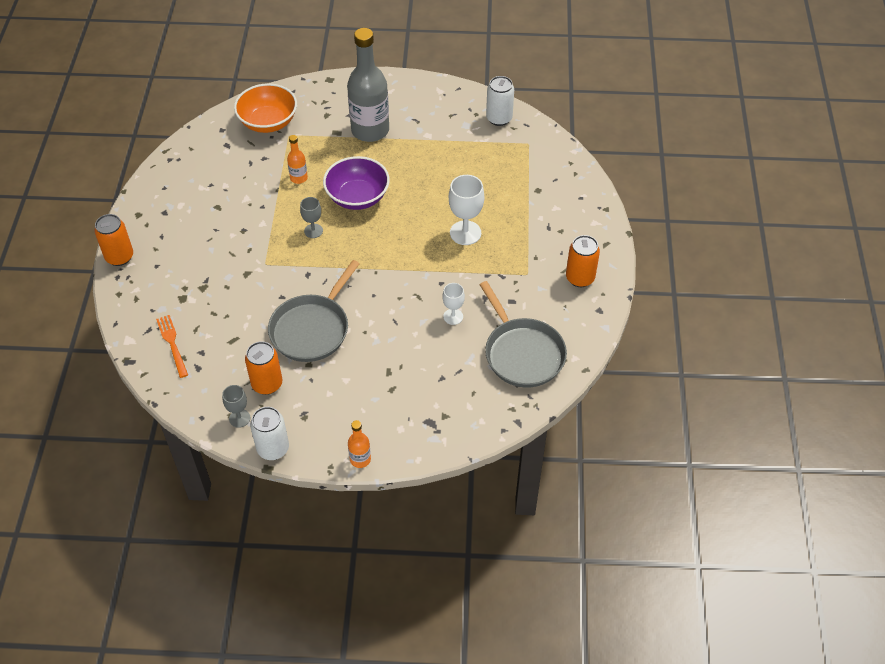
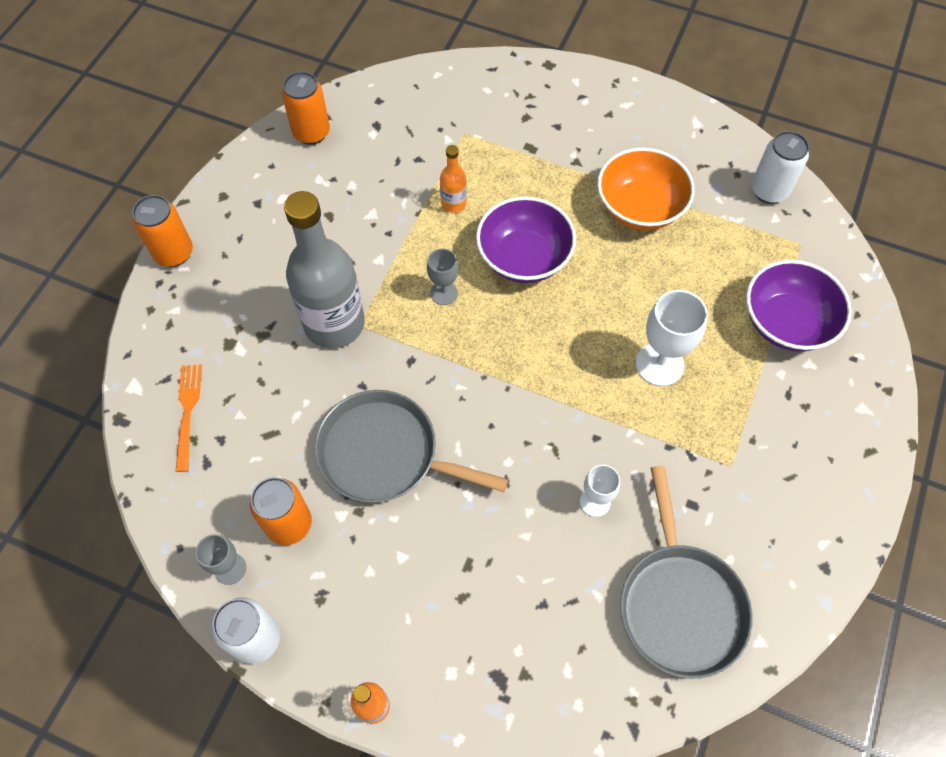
camera: 20 degrees right, 10 degrees up
orange bowl [234,83,297,133] -> orange bowl moved to [597,148,695,230]
grey pan [268,260,360,362] -> grey pan turned 60 degrees clockwise [314,390,508,503]
grey bottle [347,28,389,142] -> grey bottle moved to [284,191,365,349]
orange can [566,235,600,287] -> orange can moved to [282,71,330,145]
none -> purple bowl [746,260,852,352]

